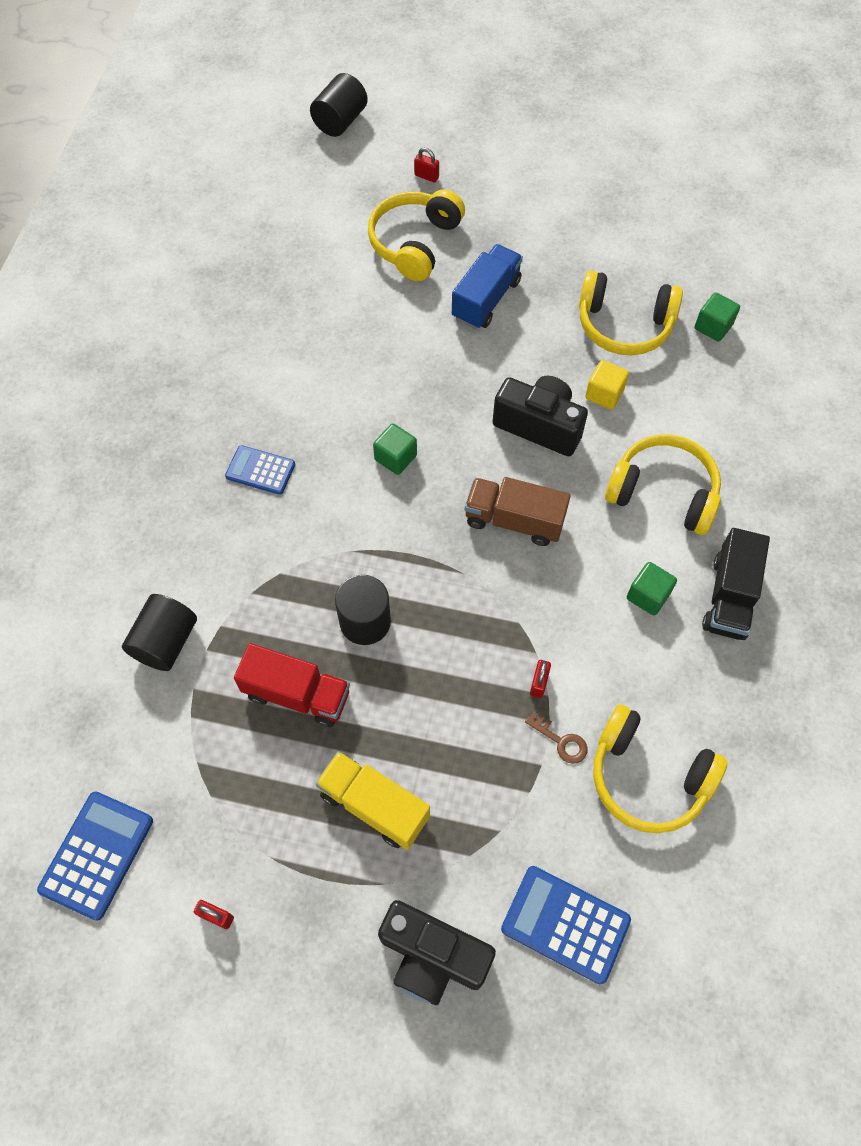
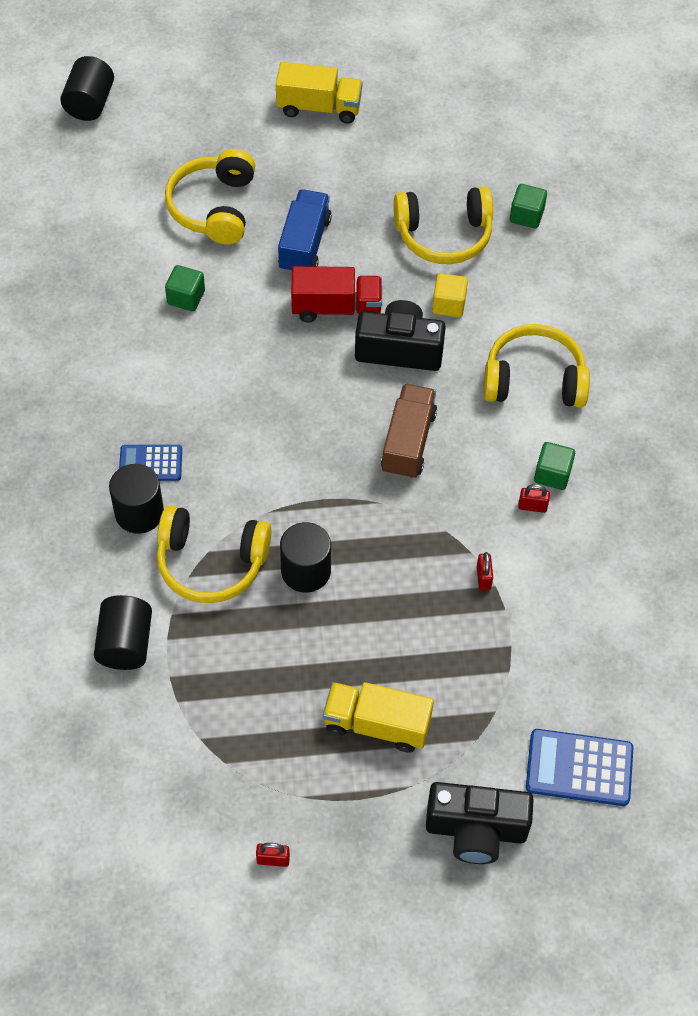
camera: 20 degrees left, 5 degrees down
blue calculator [37,792,153,921] -> none
red truck [234,643,350,727] -> red truck moved to [291,266,382,323]
green cube [373,423,417,475] -> green cube moved to [165,265,205,311]
red padlock [414,148,439,183] -> red padlock moved to [518,484,550,513]
brown truck [465,477,571,546] -> brown truck turned 105 degrees clockwise [381,384,437,479]
brown key [525,712,587,764] -> none
yellow headphones [593,704,727,833] -> yellow headphones moved to [157,505,271,603]
black truck [702,528,770,640] -> none
none -> black cylinder [109,464,164,534]
none -> yellow truck [276,62,363,123]

